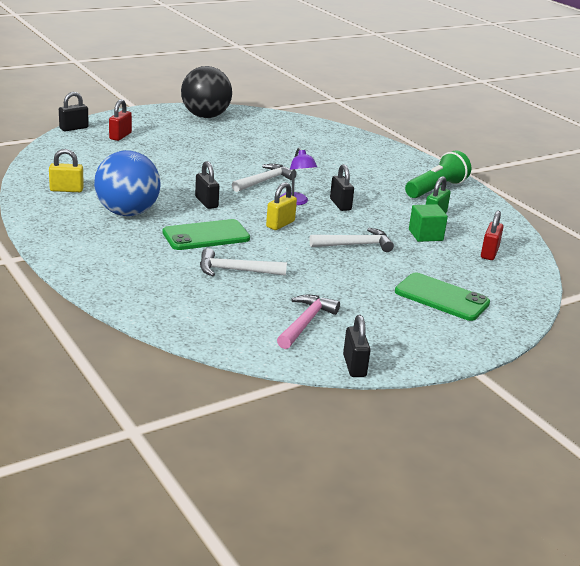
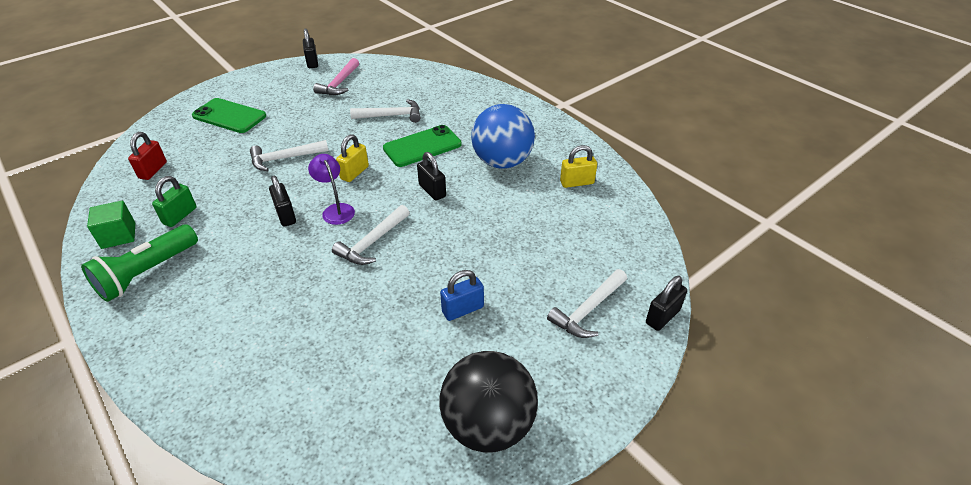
camera: 175 degrees right, 15 degrees up
red padlock [109,99,132,141] -> white hammer [547,269,627,338]
green cube [409,204,448,242] -> green cube moved to [87,201,135,249]
none -> blue padlock [440,270,484,321]

